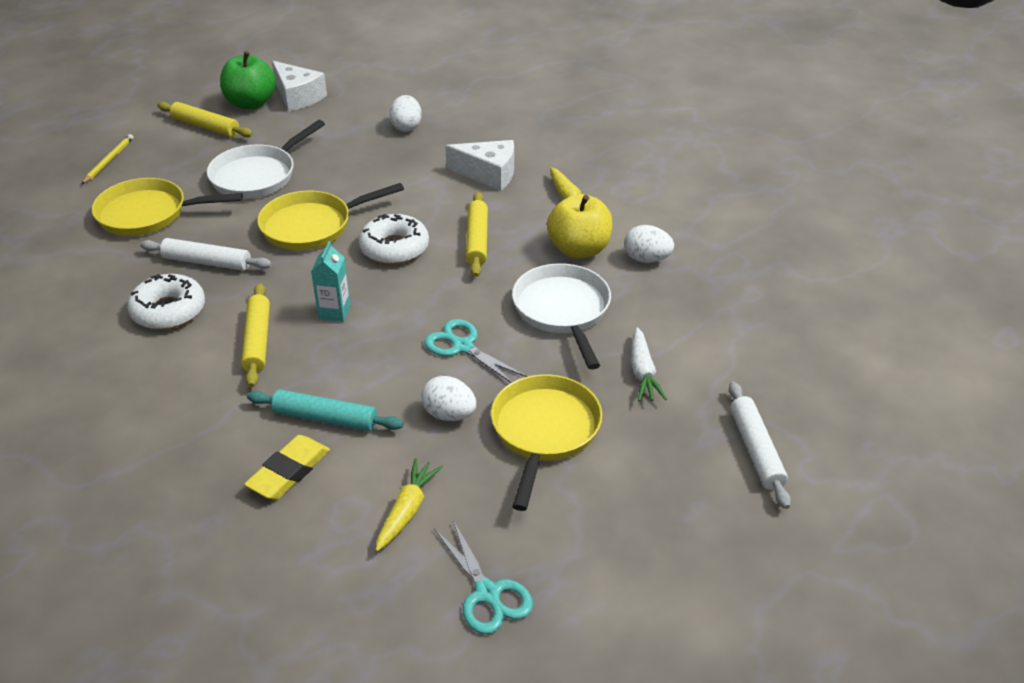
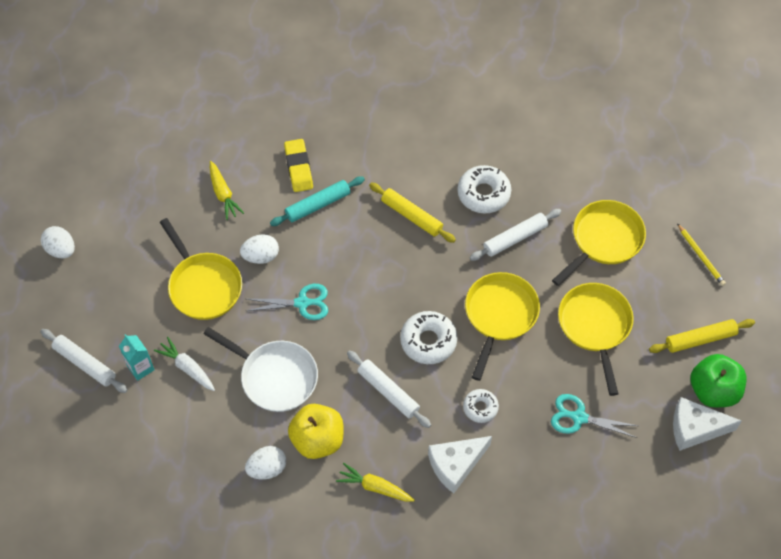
camera: 135 degrees right, 20 degrees up
white pan [207,120,325,199] -> yellow pan [558,283,634,396]
turquoise carton [311,241,351,322] -> turquoise carton moved to [119,334,155,381]
white egg [390,95,422,132] -> white egg moved to [41,226,75,258]
turquoise scissors [434,520,533,634] -> turquoise scissors moved to [551,394,638,438]
yellow rolling pin [466,192,488,277] -> white rolling pin [347,350,431,428]
none -> white donut [463,389,499,423]

